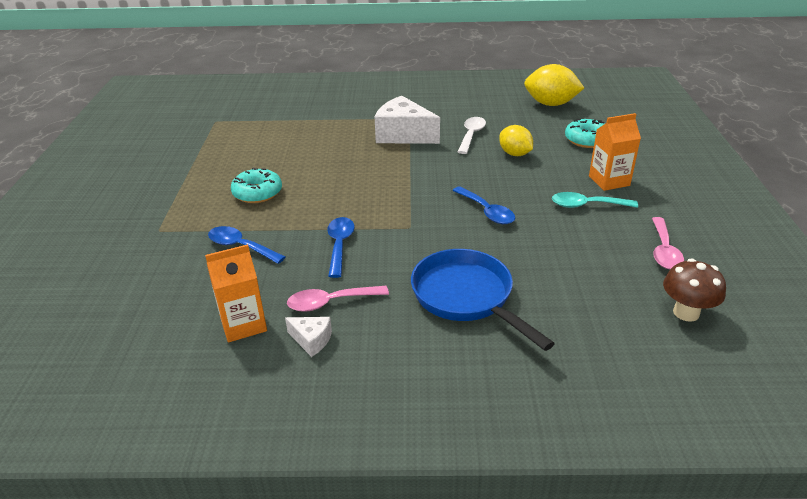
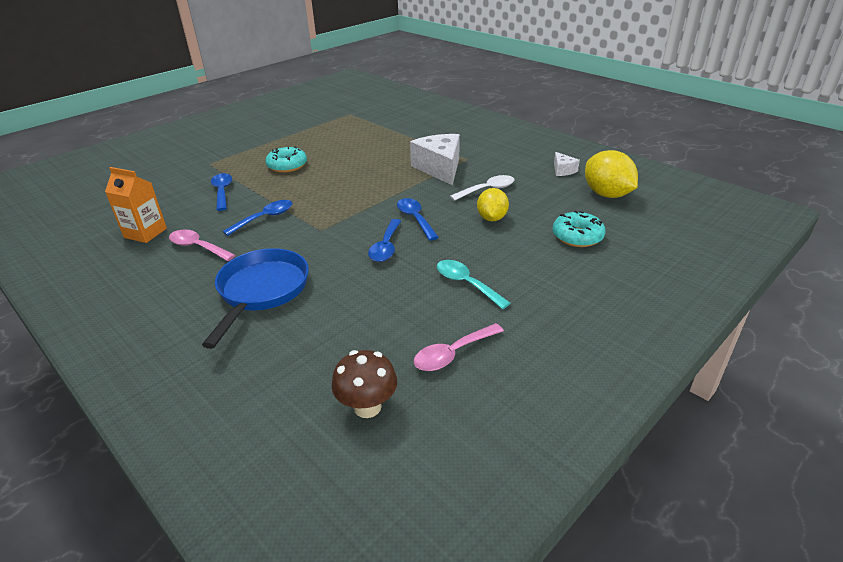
camera: 45 degrees right, 0 degrees up
white cheese [285,317,332,357] -> white cheese moved to [554,152,580,176]
orange carton [589,113,641,191] -> none
none -> blue spoon [397,198,439,241]

